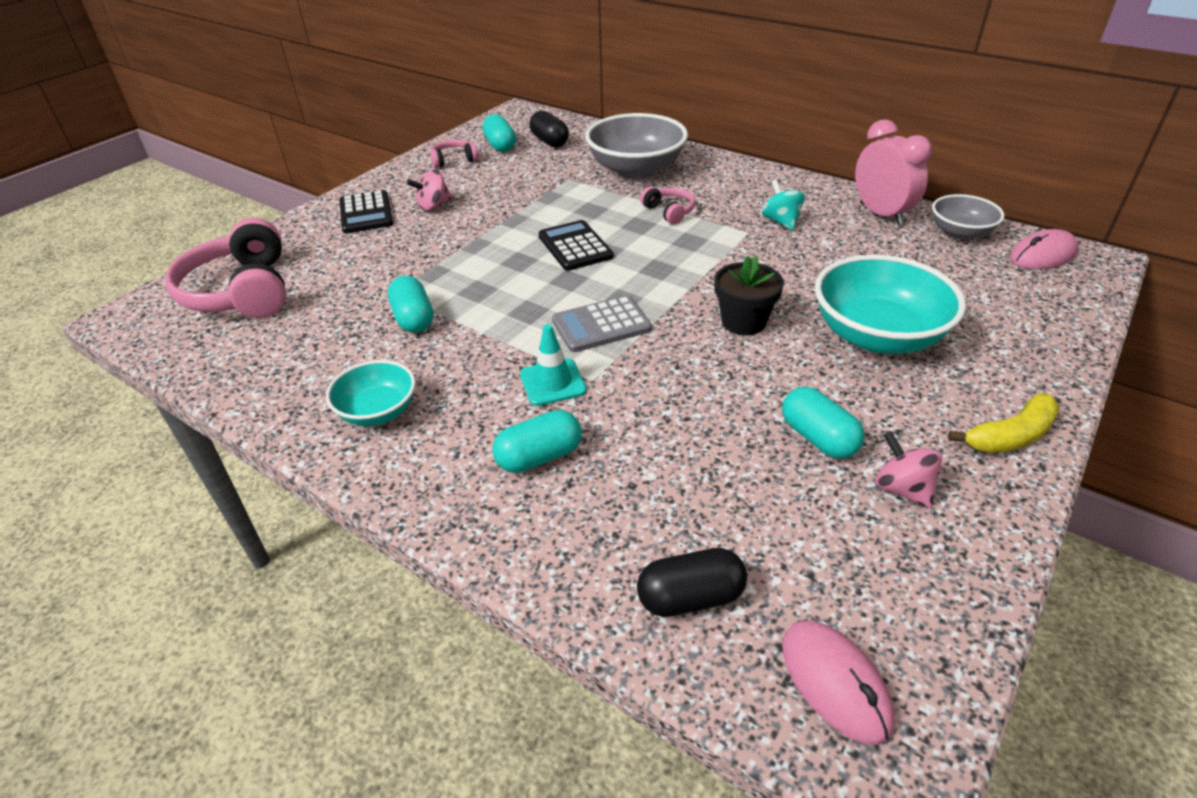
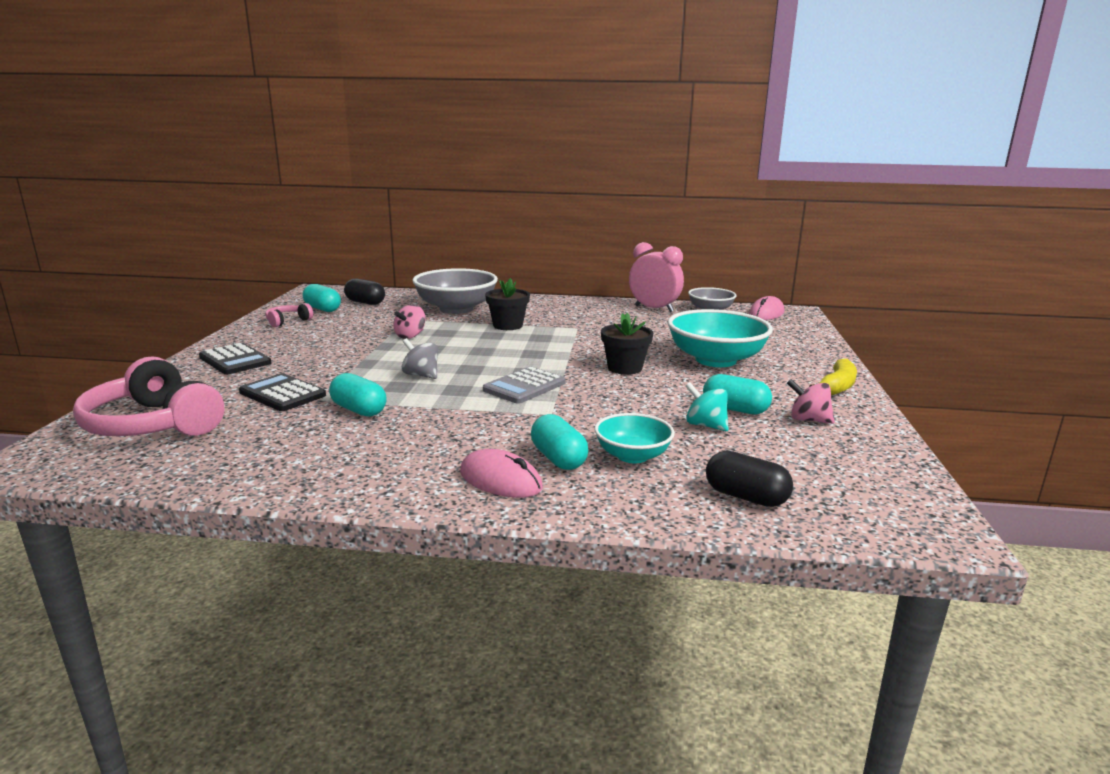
camera: 30 degrees left, 20 degrees down
turquoise bowl [326,360,416,426] -> turquoise bowl moved to [595,413,675,463]
pink spinning top [407,169,453,211] -> pink spinning top moved to [393,305,426,339]
turquoise capsule [492,410,581,473] -> turquoise capsule turned 60 degrees counterclockwise [531,414,588,470]
turquoise traffic cone [520,324,587,406] -> none
black calculator [539,220,613,271] -> black calculator moved to [239,373,326,411]
black capsule [637,548,747,617] -> black capsule turned 75 degrees clockwise [706,451,793,507]
pink headphones [640,186,695,224] -> black flower pot [485,278,530,330]
turquoise spinning top [762,180,805,231] -> turquoise spinning top moved to [685,382,728,431]
pink mouse [782,620,895,745] -> pink mouse moved to [460,449,543,498]
none -> grey spinning top [402,338,438,379]

